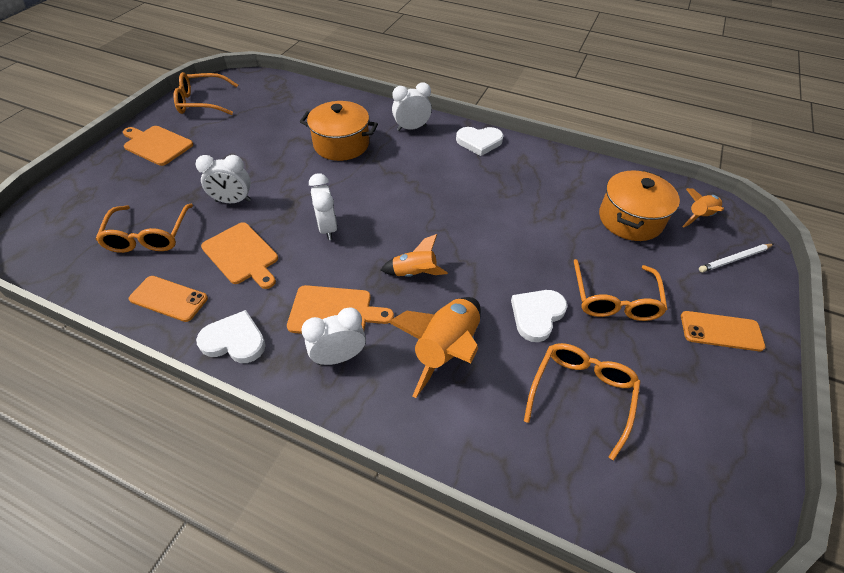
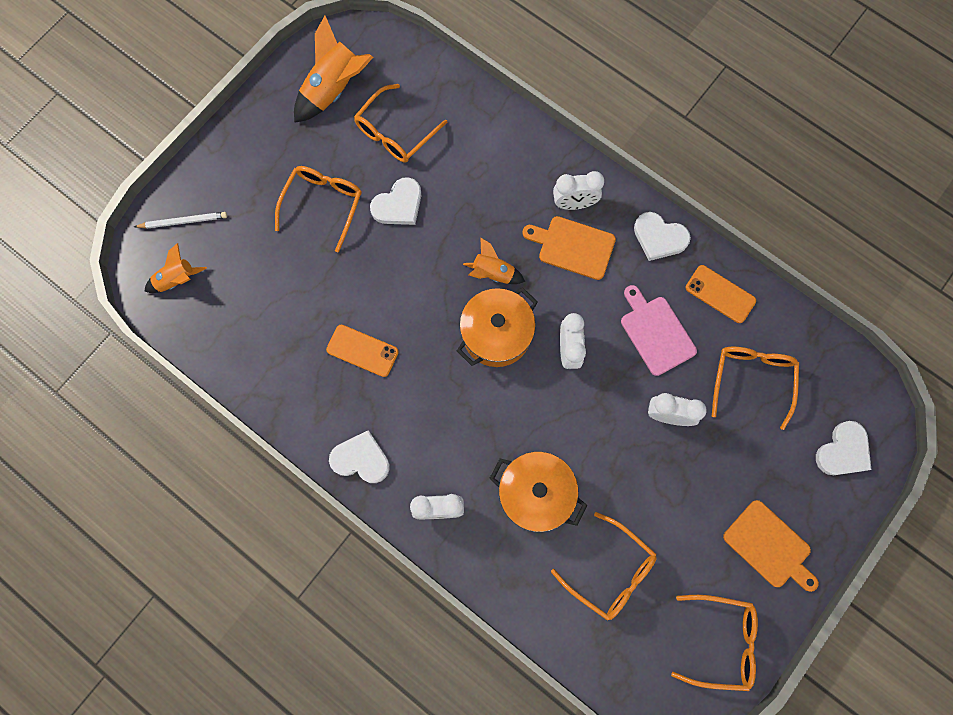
camera: 165 degrees left, 25 degrees up
orange cutting board [201,222,278,289] -> pink cutting board [621,285,697,376]
orange rocket [388,297,481,398] -> orange rocket moved to [294,16,373,123]
orange pot [599,170,680,241] -> orange pot moved to [457,287,538,367]
orange phone [681,311,765,351] -> orange phone moved to [326,325,399,377]
none -> orange glasses [551,512,657,621]
none -> white heart [816,421,871,475]

